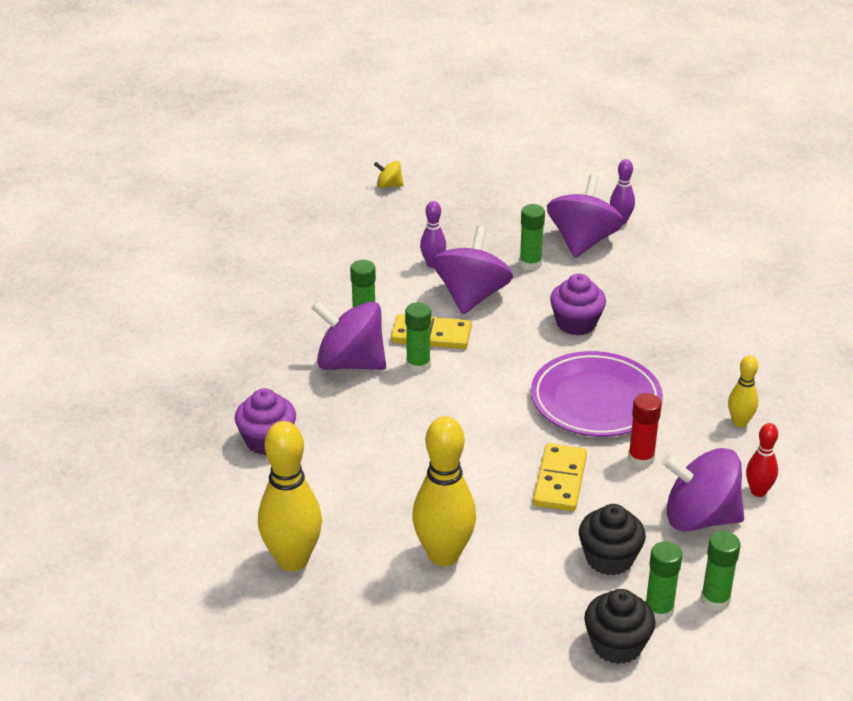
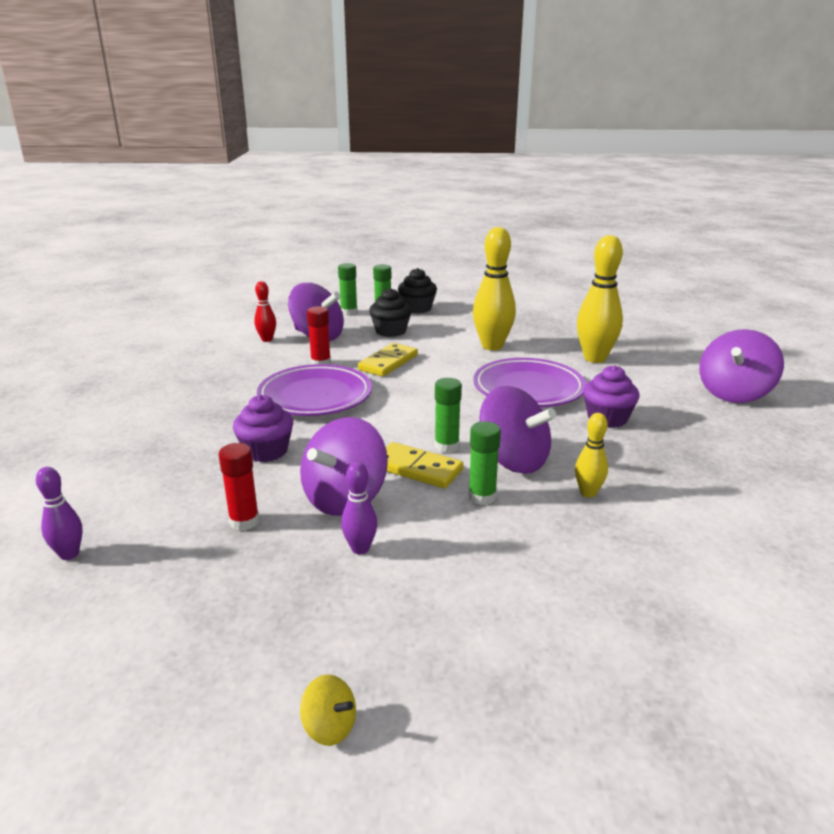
camera: 160 degrees left, 10 degrees down
green glue stick [519,204,545,270] -> red glue stick [219,443,259,531]
purple spinning top [547,174,624,258] -> purple spinning top moved to [699,329,784,403]
yellow bowling pin [728,355,758,427] -> yellow bowling pin moved to [575,413,608,498]
none -> purple plate [473,358,586,407]

